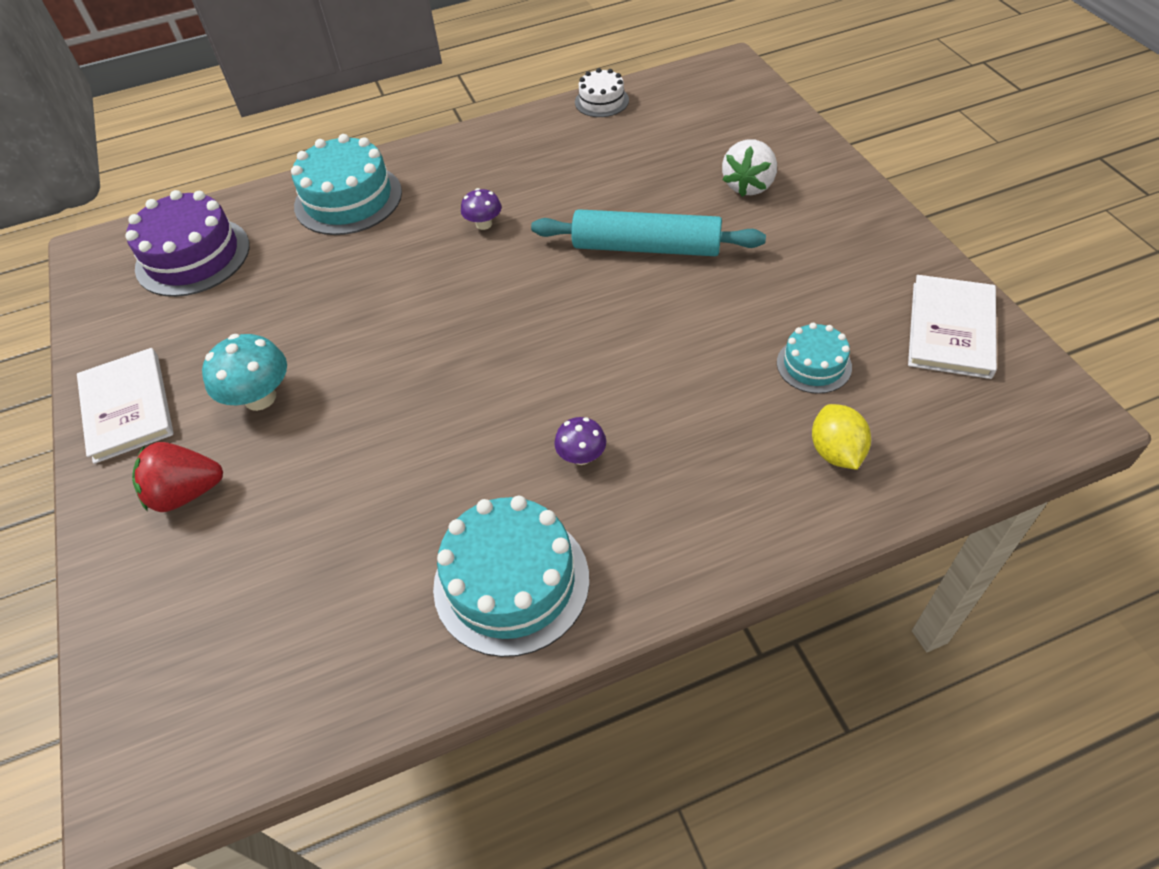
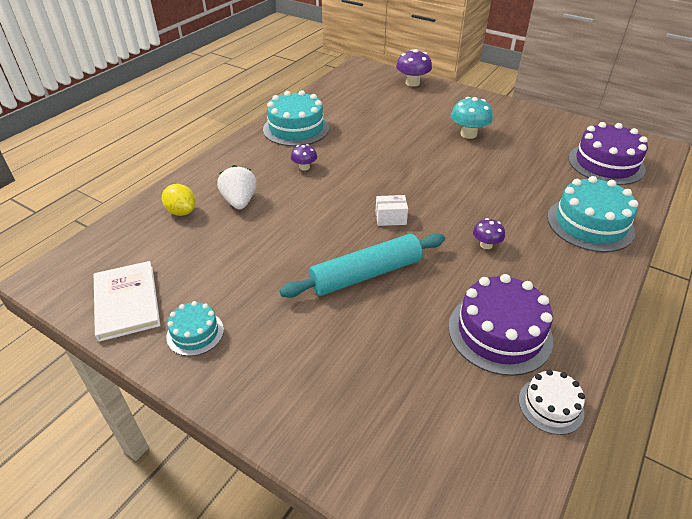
camera: 140 degrees right, 10 degrees down
white book [77,348,174,464] -> none
red strawberry [132,442,223,512] -> none
white strawberry [722,139,777,197] -> white strawberry moved to [217,165,257,210]
turquoise cake [777,323,852,394] -> turquoise cake moved to [166,301,224,356]
none -> white box [376,195,408,226]
none -> purple mushroom [396,49,432,87]
none -> purple cake [448,274,553,376]

